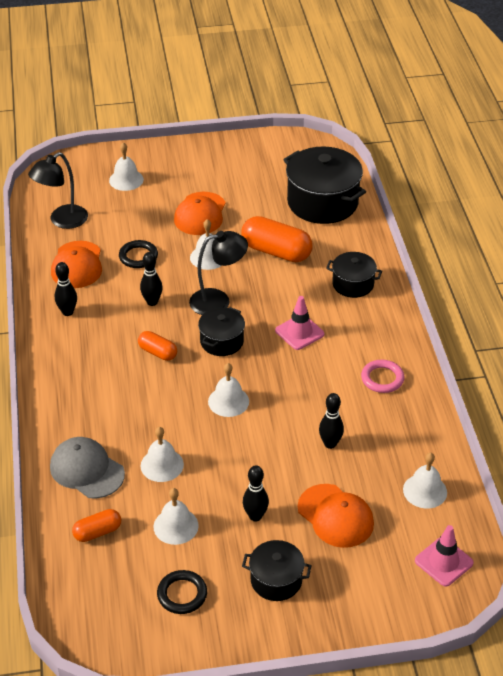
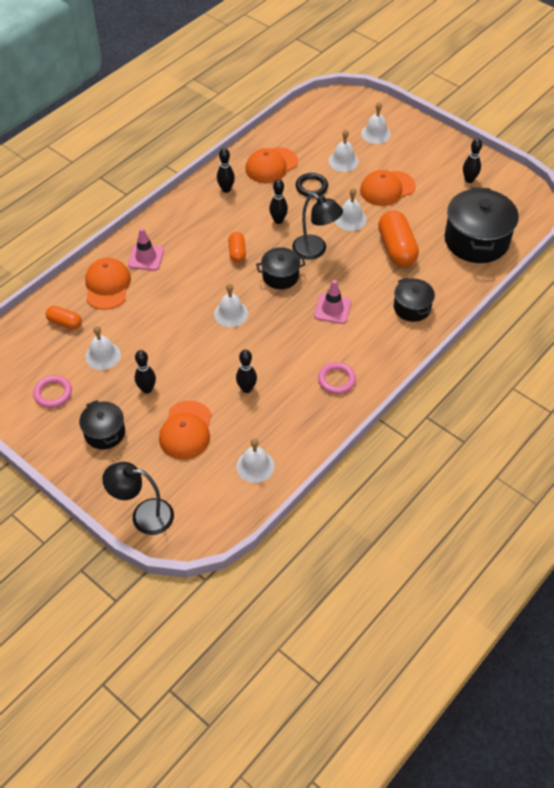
camera: 50 degrees right, 10 degrees up
black lamp [28,152,88,229] -> black lamp moved to [102,462,174,535]
grey cap [50,437,125,499] -> orange cap [85,258,131,310]
white bell [141,427,184,482] -> white bell moved to [329,129,359,172]
black ring [157,570,207,614] -> pink ring [33,375,72,408]
pink traffic cone [415,525,474,587] -> pink traffic cone moved to [128,228,164,271]
none -> black bowling pin [463,138,482,183]

